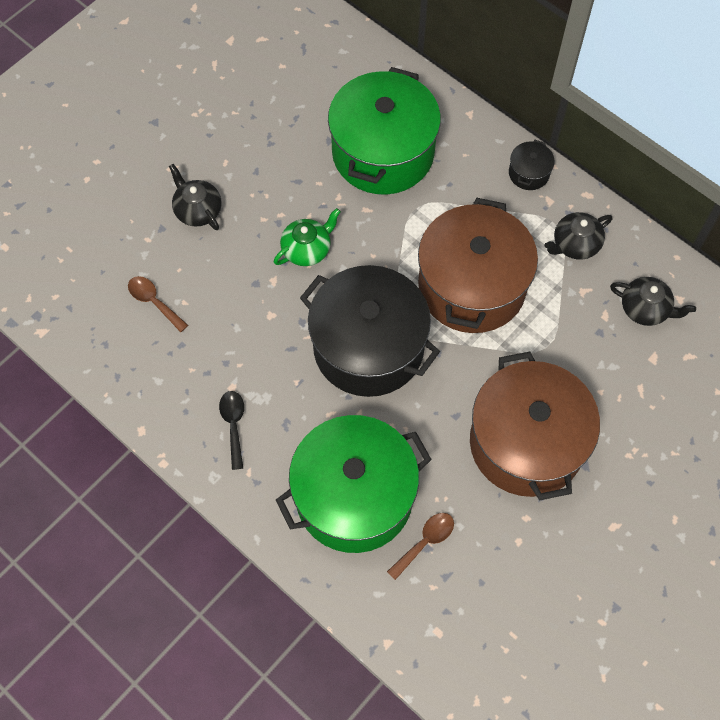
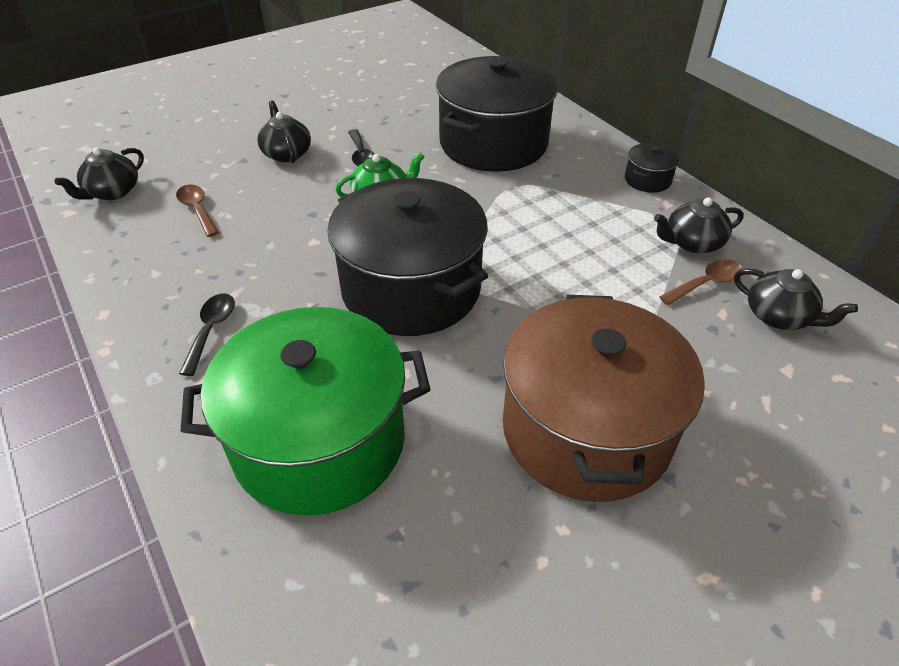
camera: 15 degrees right, 20 degrees down
green pot [328,67,441,194] -> black pot [436,56,558,172]
brown spoon [387,513,454,580] -> brown spoon moved to [659,259,742,305]
brown pot [418,198,538,333] -> none
none -> black teapot [55,147,144,200]
none -> black spoon [348,129,375,166]

